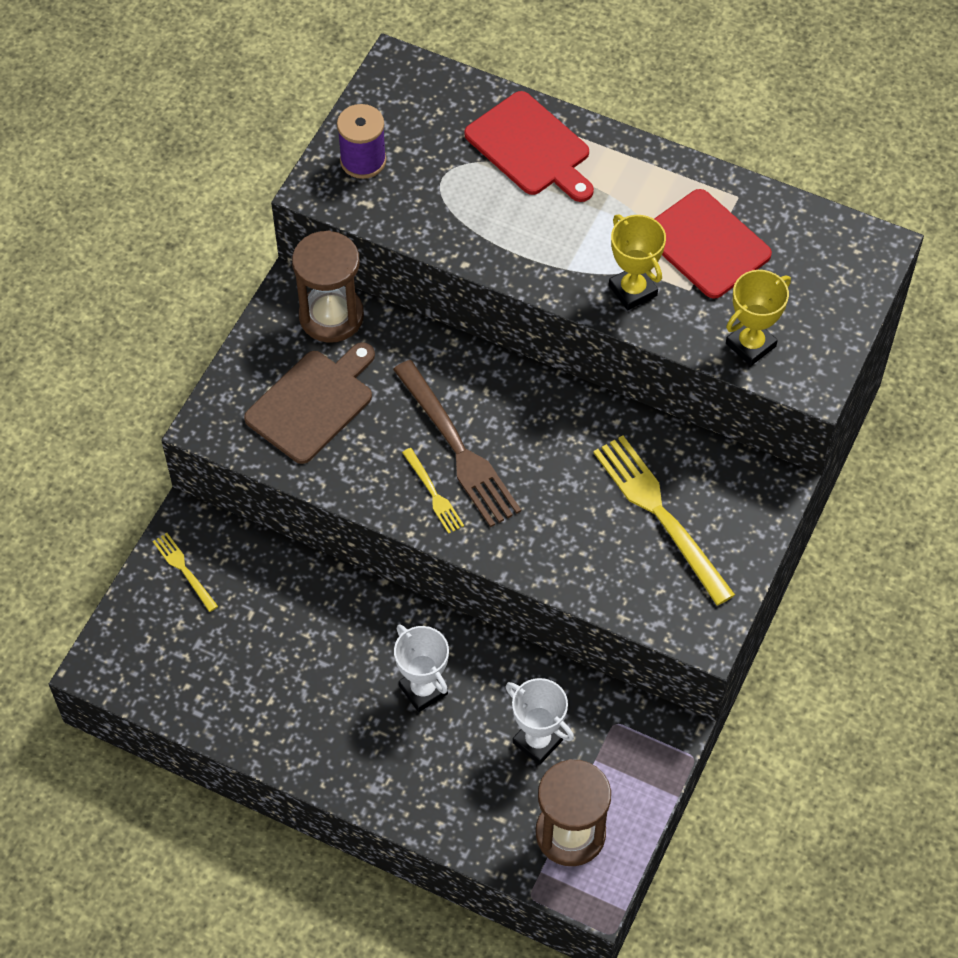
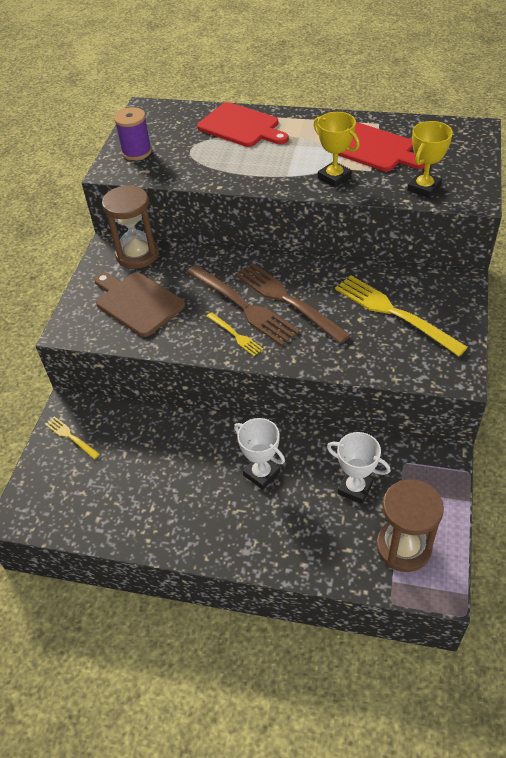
camera: 10 degrees left, 10 degrees down
brown cutting board [244,342,375,464] -> brown cutting board turned 75 degrees counterclockwise [94,273,185,337]
none -> brown fork [235,263,351,344]

